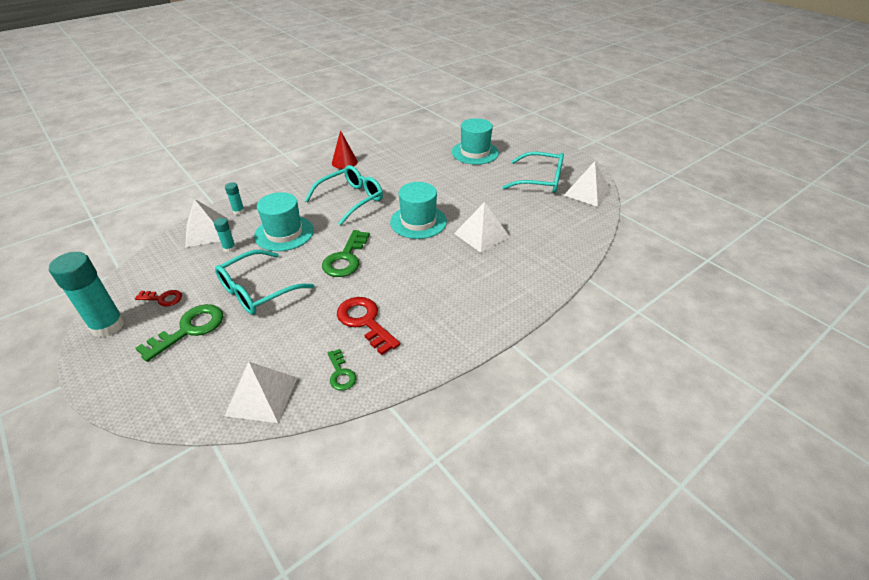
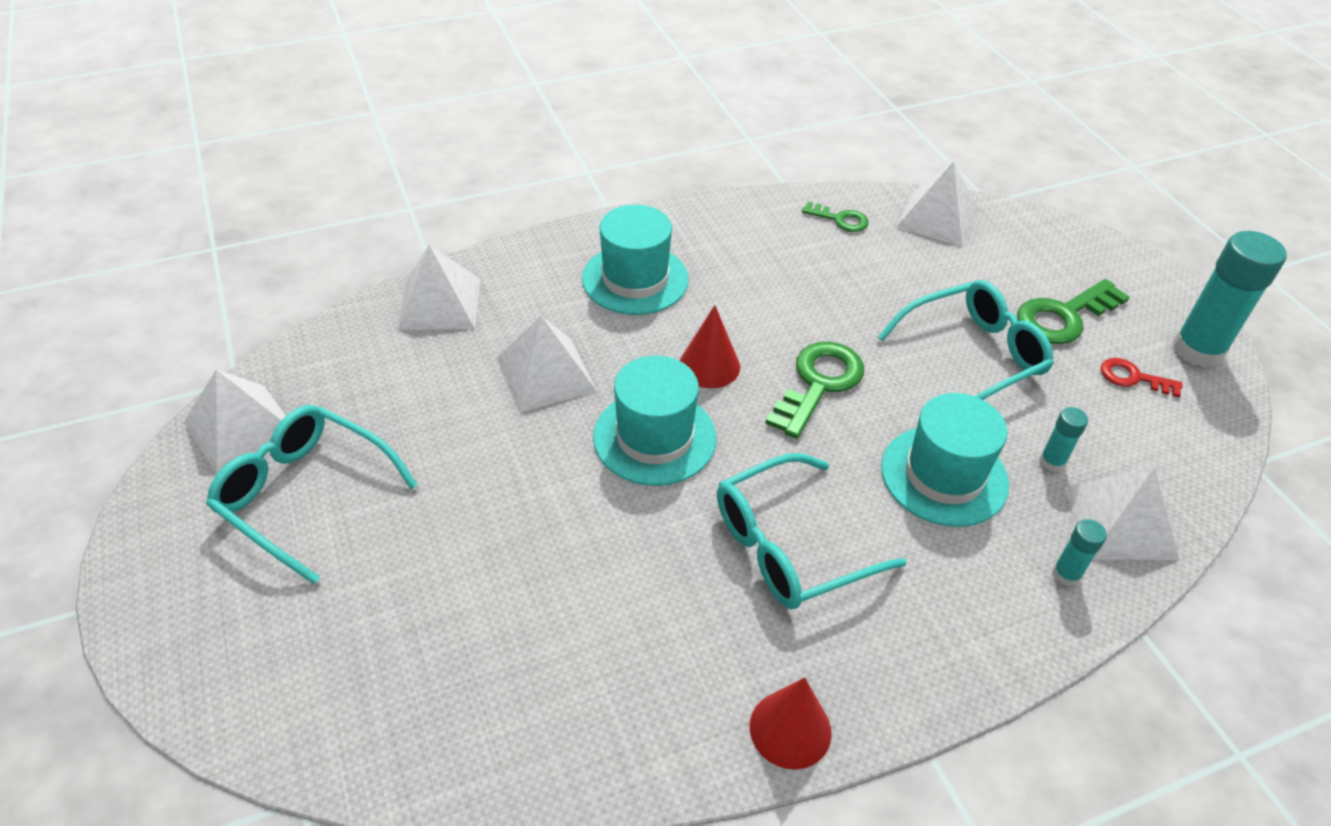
camera: 165 degrees left, 5 degrees up
green key [328,349,356,391] -> green key turned 120 degrees clockwise [802,201,869,232]
red key [337,297,400,355] -> none
turquoise hat [452,118,499,165] -> turquoise hat moved to [582,205,689,315]
none -> white pyramid [398,245,480,330]
none -> red cone [680,305,740,388]

